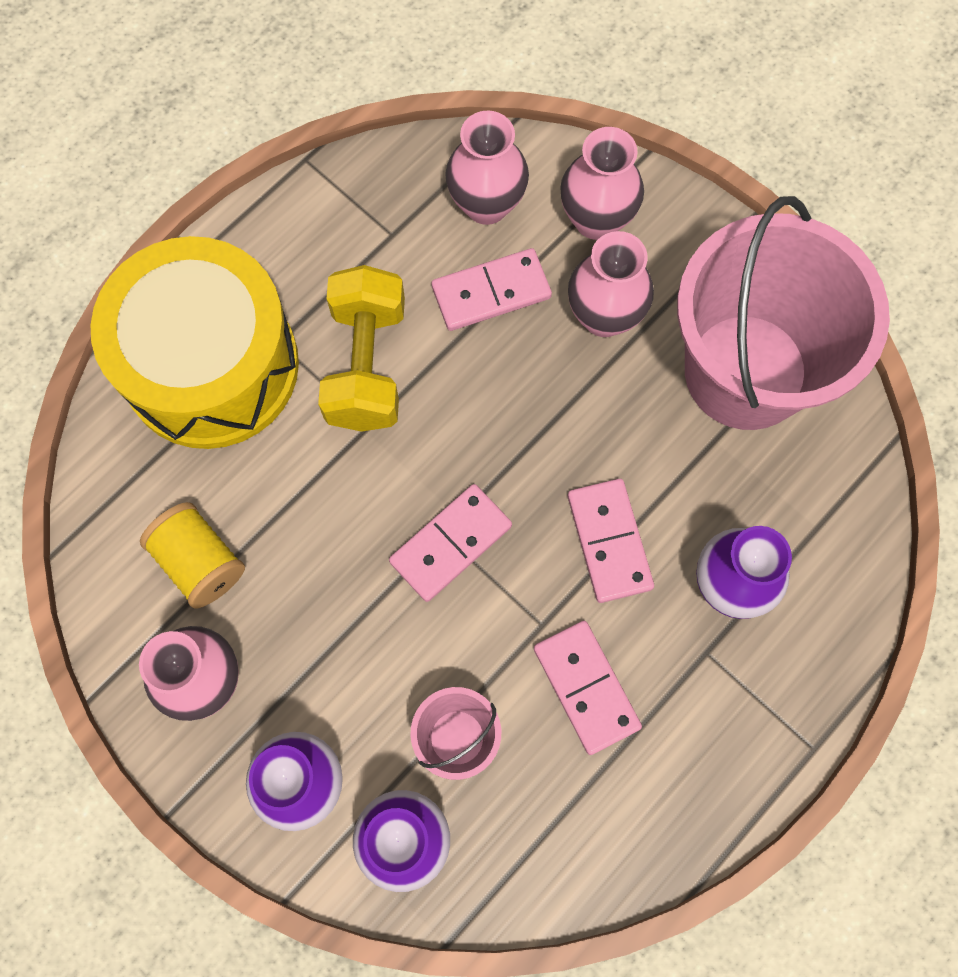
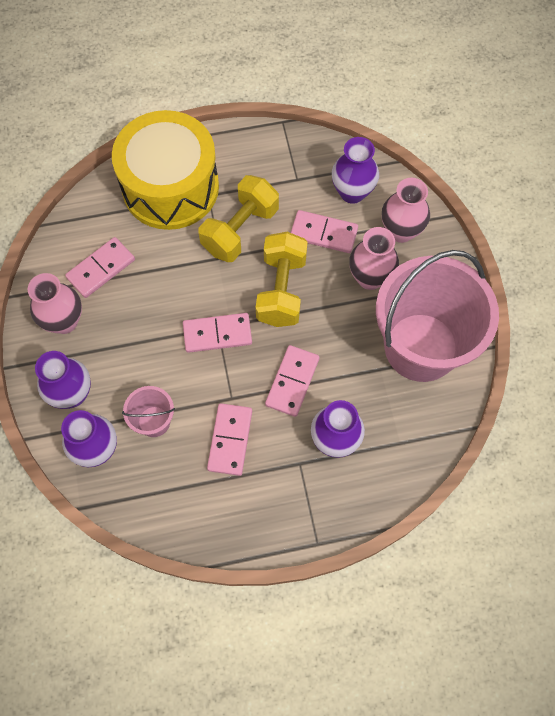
camera: 35 degrees right, 5 degrees down
yellow spool [140,502,245,608] -> pink domino [65,237,135,298]
pink vase [445,111,529,225] -> purple vase [332,137,379,204]
none -> yellow dumbbell [255,232,308,327]

